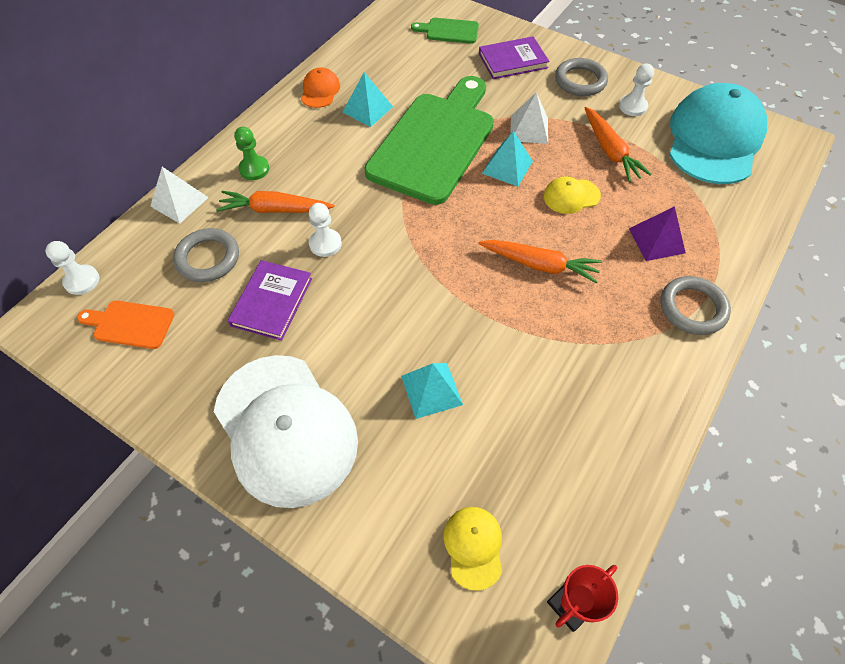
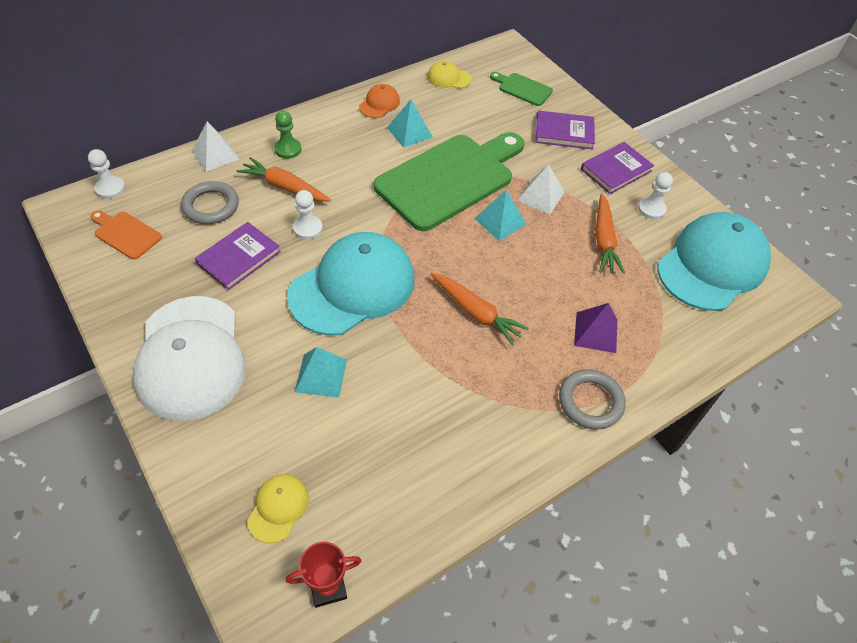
camera: 20 degrees right, 5 degrees down
yellow cap [544,176,601,214] -> yellow cap moved to [427,61,472,89]
grey ring [555,58,608,96] -> purple book [581,142,654,194]
none -> turquoise cap [287,232,414,336]

